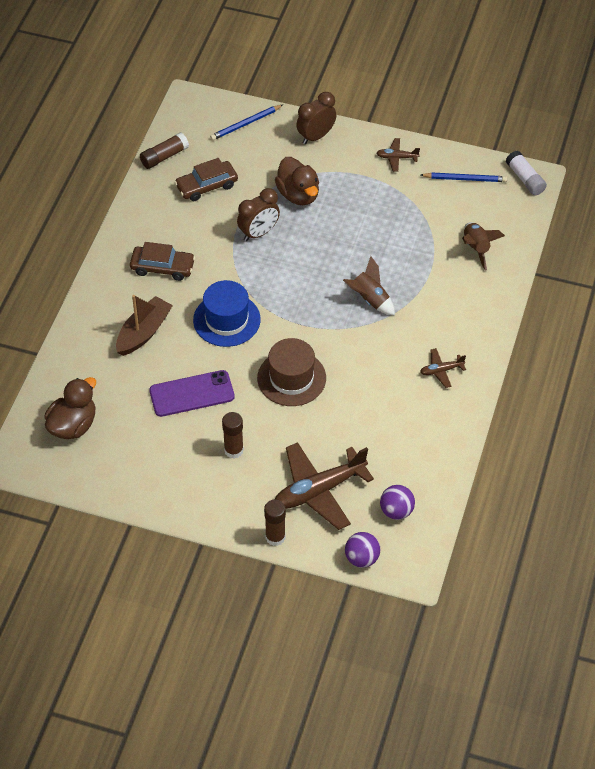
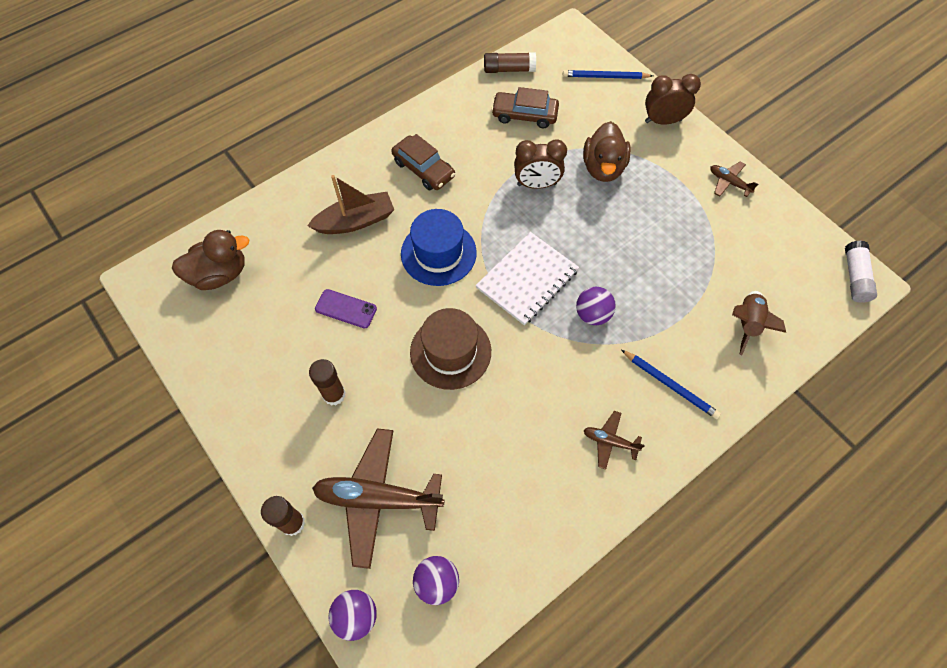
camera: 35 degrees right, 10 degrees up
purple phone [149,370,235,417] -> purple phone [315,289,377,328], size x0.63
brown rocket [343,256,395,315] -> purple ball [576,287,616,325]
blue pencil [421,173,507,182] -> blue pencil moved to [621,350,721,419]
none -> white notebook [476,232,579,325]

